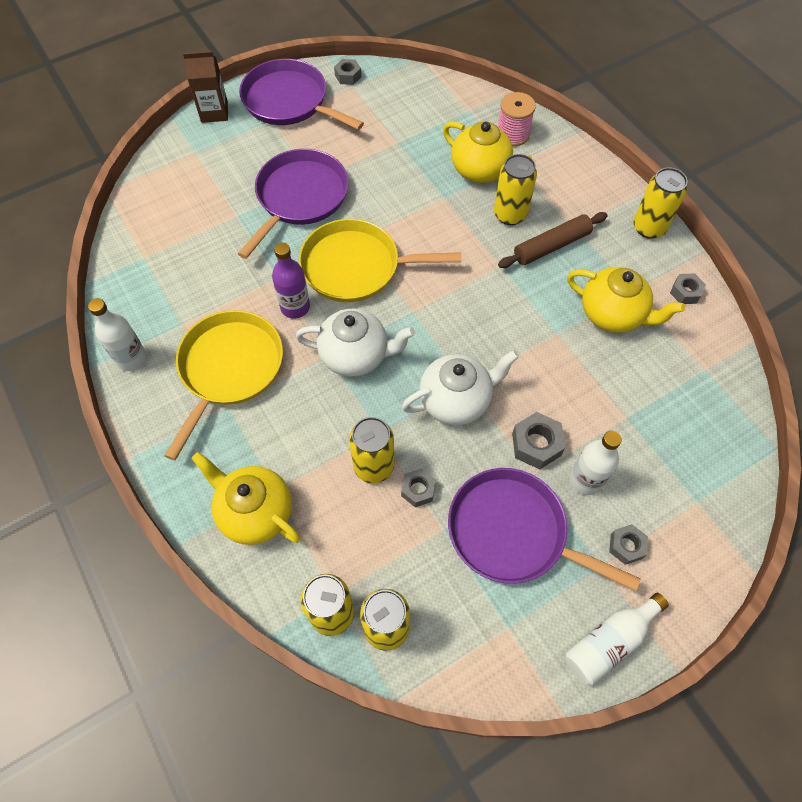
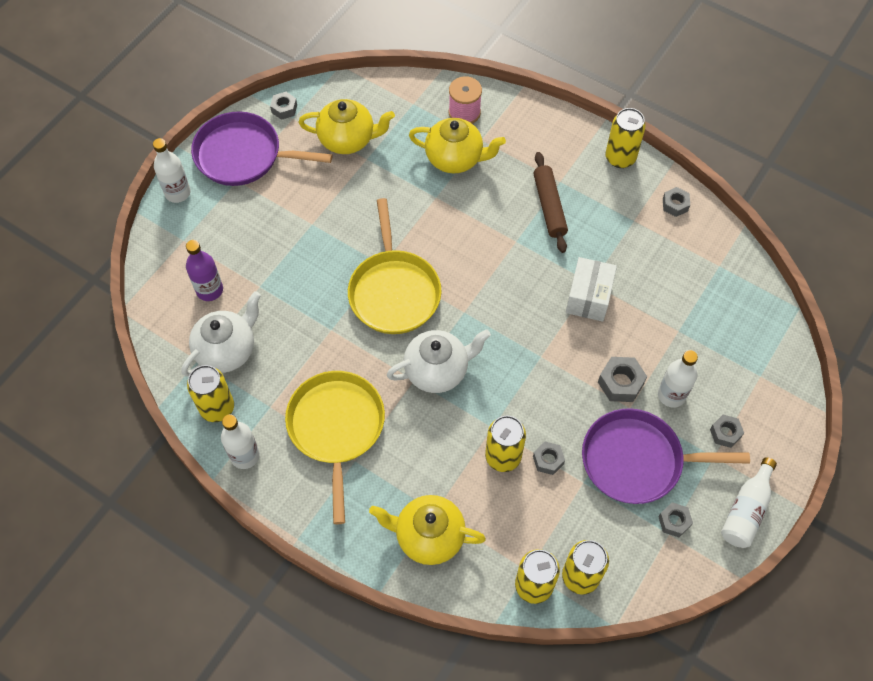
camera: 25 degrees left, 0 degrees up
brown carton [183,51,228,123] -> white bottle [153,138,191,203]
purple pan [238,149,349,259] -> none
purple bottle [272,243,310,319] -> purple bottle moved to [186,240,223,301]
yellow pan [299,219,461,302] -> yellow pan turned 75 degrees counterclockwise [348,198,442,334]
white teapot [402,350,519,425] -> white teapot moved to [182,291,261,377]
yellow can [494,154,537,225] -> yellow can moved to [187,365,234,422]
brown rolling pin [498,212,608,268] -> brown rolling pin turned 45 degrees counterclockwise [533,152,568,253]
yellow teapot [567,267,685,333] -> yellow teapot moved to [299,99,395,154]
none -> white box [566,257,617,322]
none -> grey nut [658,502,693,537]

